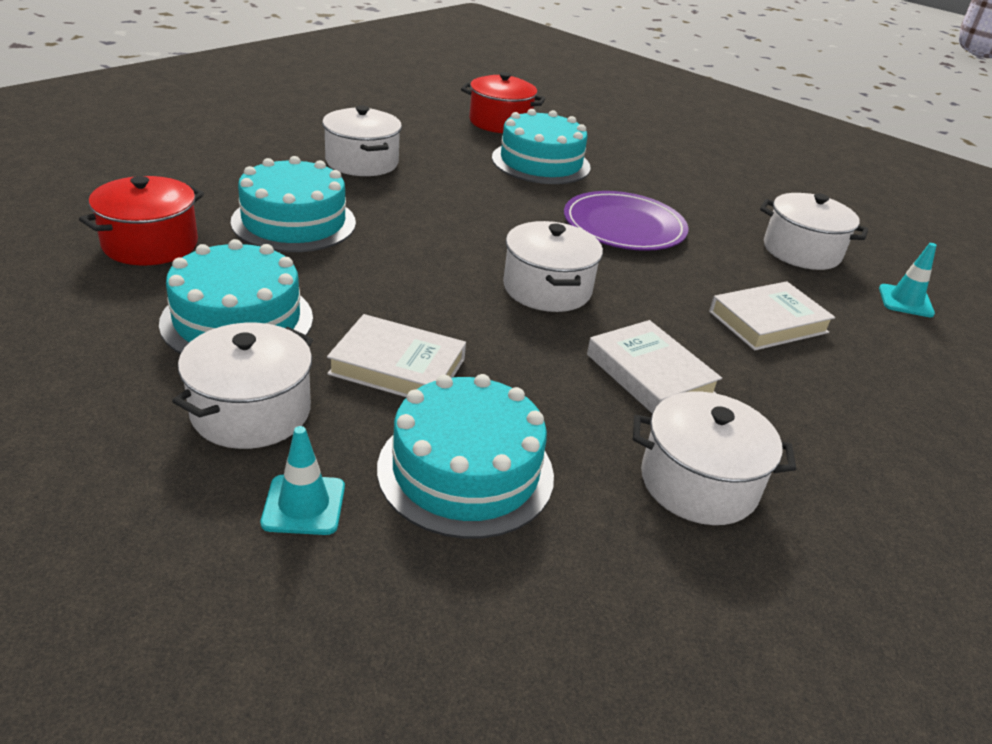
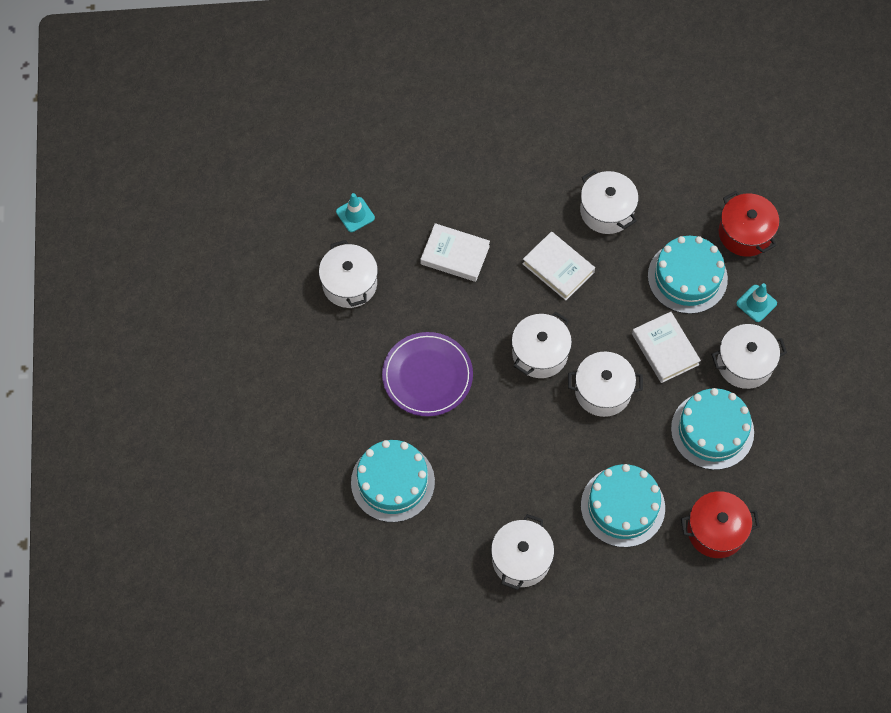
camera: 130 degrees left, 30 degrees up
red pot [461,72,546,133] -> red pot moved to [719,191,779,257]
white book [587,320,722,414] -> white book turned 60 degrees counterclockwise [522,231,595,300]
none -> white pot [568,352,643,417]

